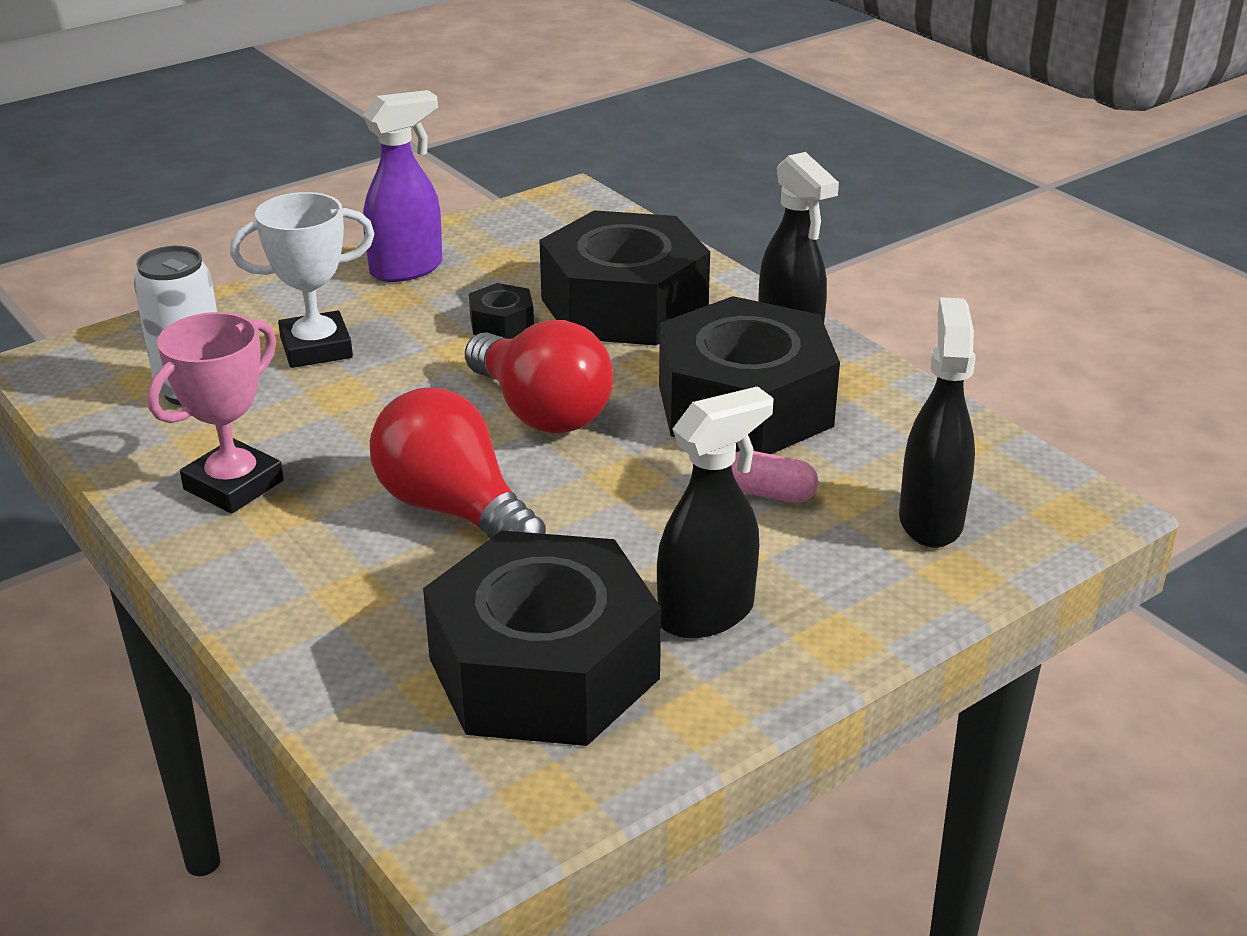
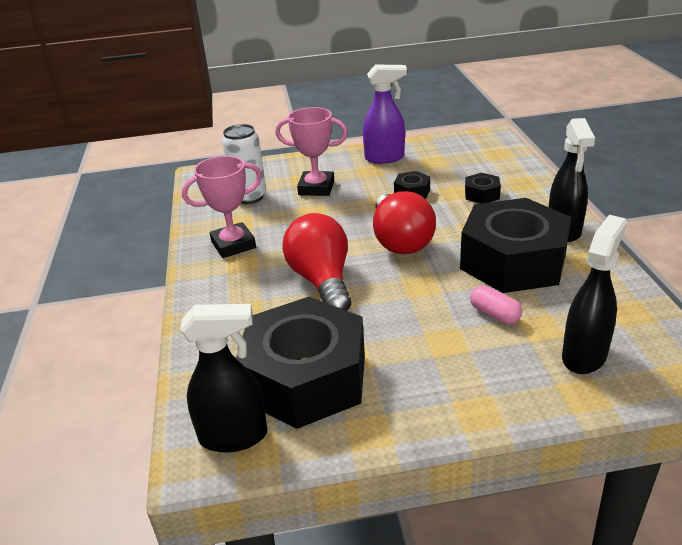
camera: 30 degrees right, 0 degrees up
white trophy [230,192,374,368] -> pink trophy [275,107,348,196]
black nut [540,210,710,346] -> black nut [465,173,501,204], size x0.41
black spray bottle [657,386,774,638] -> black spray bottle moved to [180,304,268,453]

